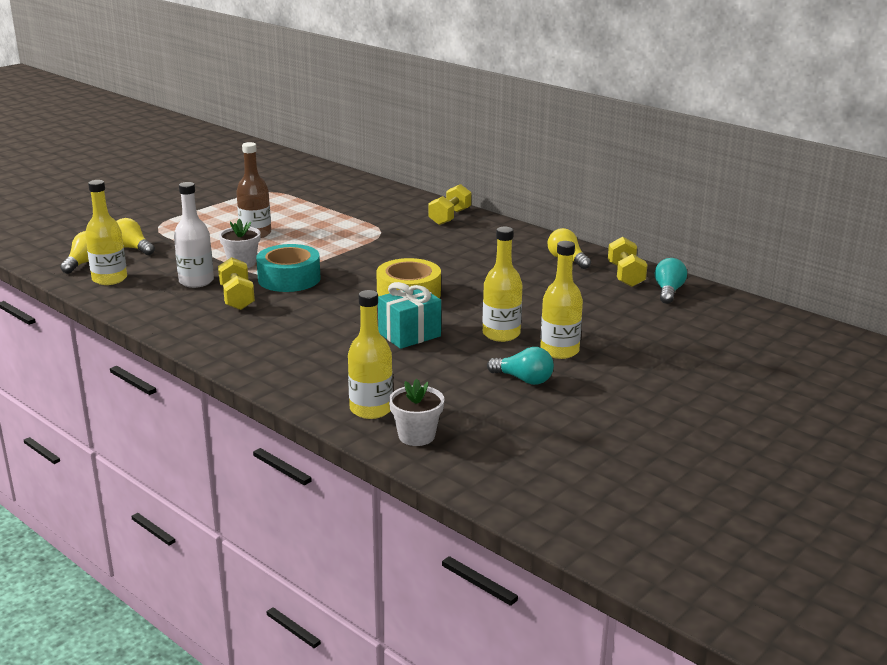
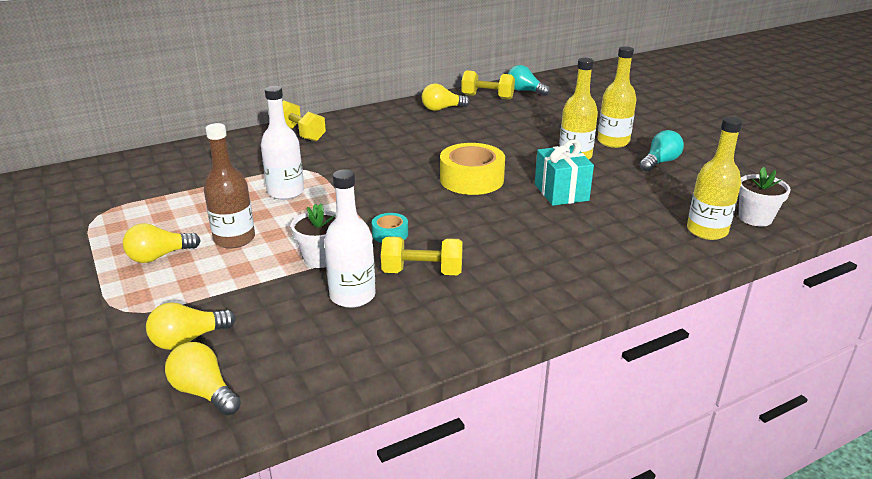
camera: 70 degrees left, 5 degrees up
yellow bottle [85,180,127,285] -> none
turquoise tape [256,244,321,292] -> turquoise tape [372,213,408,243], size x0.49
none -> yellow light bulb [123,223,201,263]
none -> white bottle [261,86,304,200]

